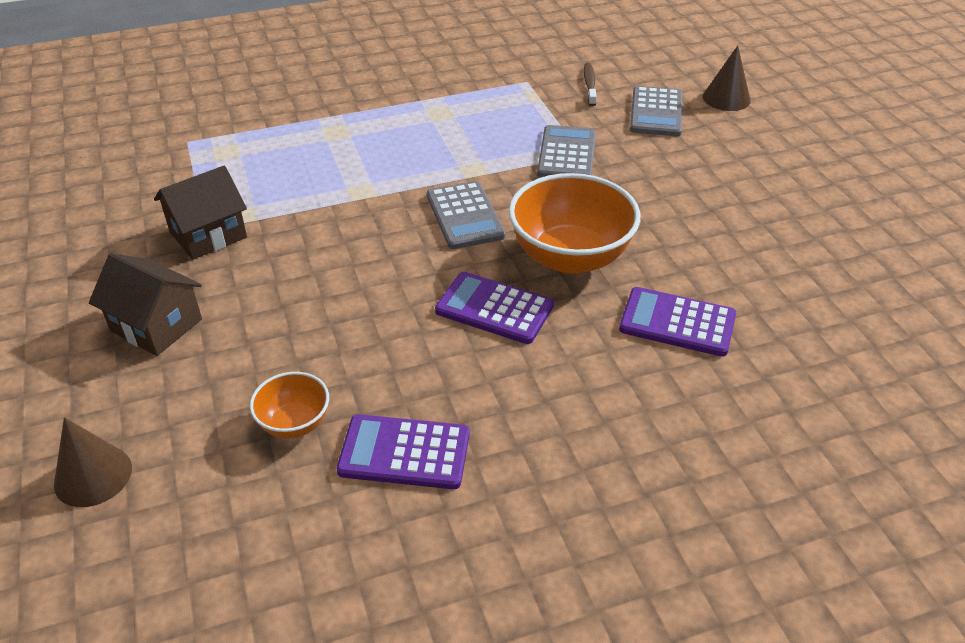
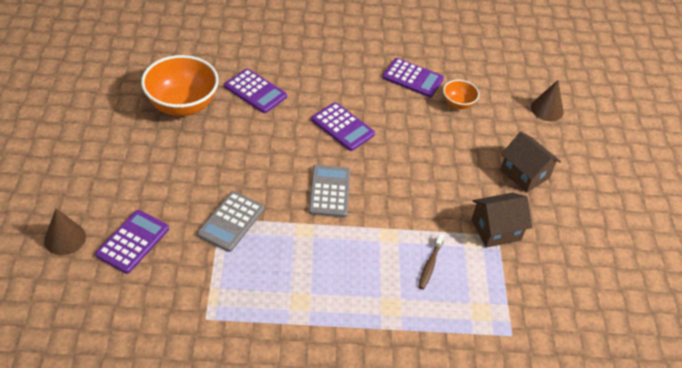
camera: 165 degrees left, 5 degrees up
orange bowl [509,173,640,274] -> orange bowl moved to [141,55,219,116]
brown toothbrush [584,63,597,106] -> brown toothbrush moved to [418,233,444,289]
grey calculator [630,86,682,136] -> purple calculator [95,210,169,274]

